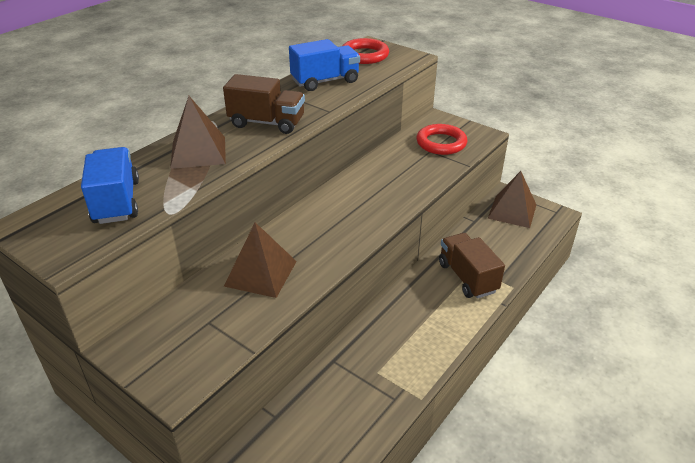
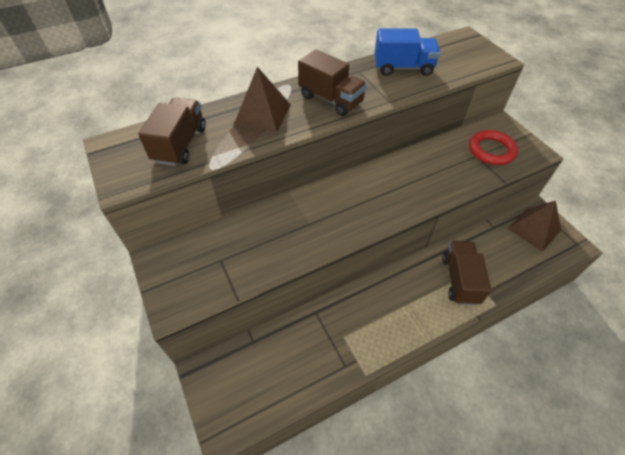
camera: 25 degrees right, 15 degrees up
blue truck [81,147,139,224] -> brown truck [138,97,206,166]
brown pyramid [224,222,297,298] -> none
red ring [342,38,389,64] -> none

